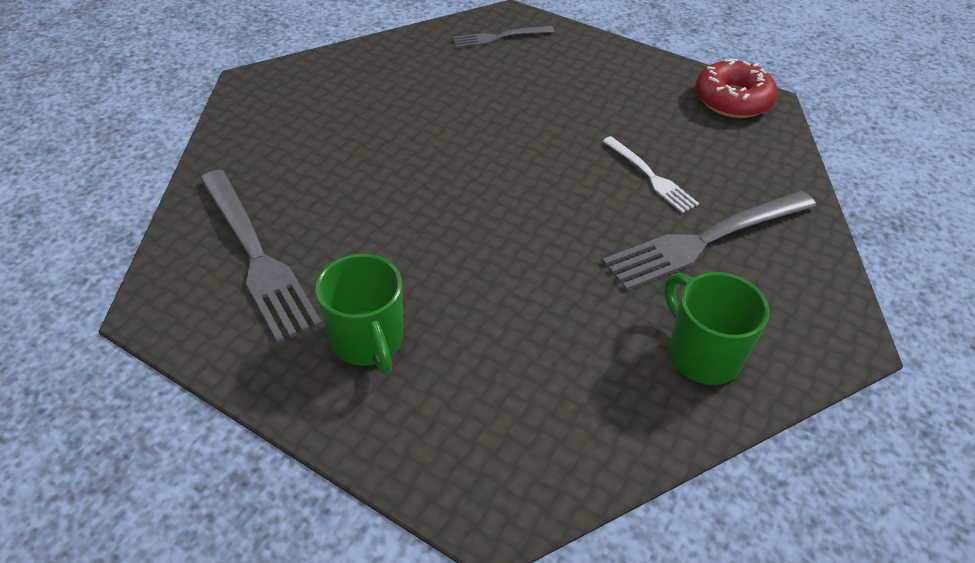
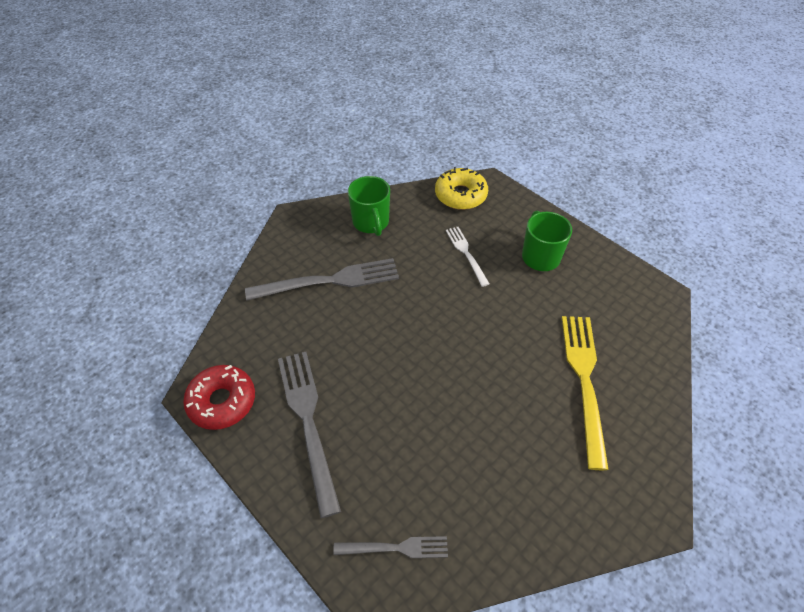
camera: 165 degrees left, 5 degrees up
grey fork [200,170,322,343] -> grey fork moved to [278,352,341,518]
white fork [603,136,699,213] -> white fork moved to [446,227,490,287]
none -> yellow donut [435,167,488,210]
none -> yellow fork [562,316,609,470]

